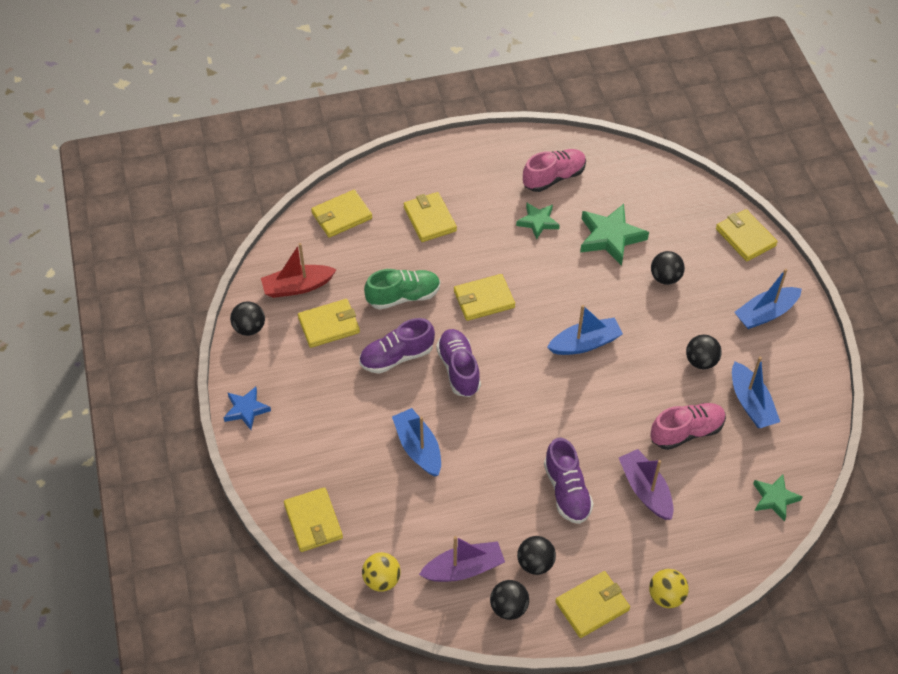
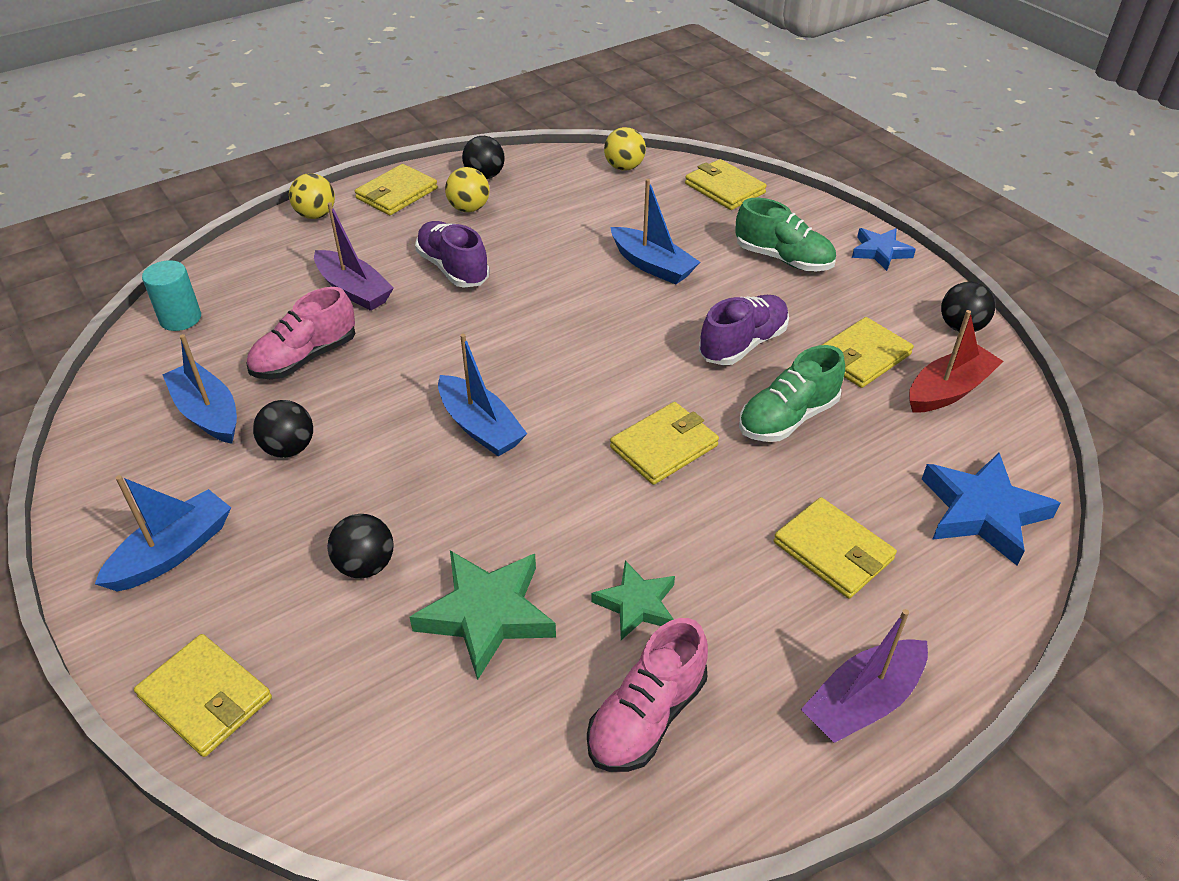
camera: 160 degrees right, 10 degrees down
yellow wallet [311,190,372,238] -> blue star [922,453,1060,566]
purple boat [419,536,505,582] -> purple boat moved to [801,609,928,743]
purple shoe [436,329,481,397] -> none
black ball [517,536,556,575] -> yellow ball [445,167,489,212]
blue boat [547,305,623,355] -> blue boat turned 90 degrees counterclockwise [438,334,527,456]
green star [753,474,803,521] -> turquoise cylinder [142,260,201,331]
none -> green shoe [735,198,836,271]

